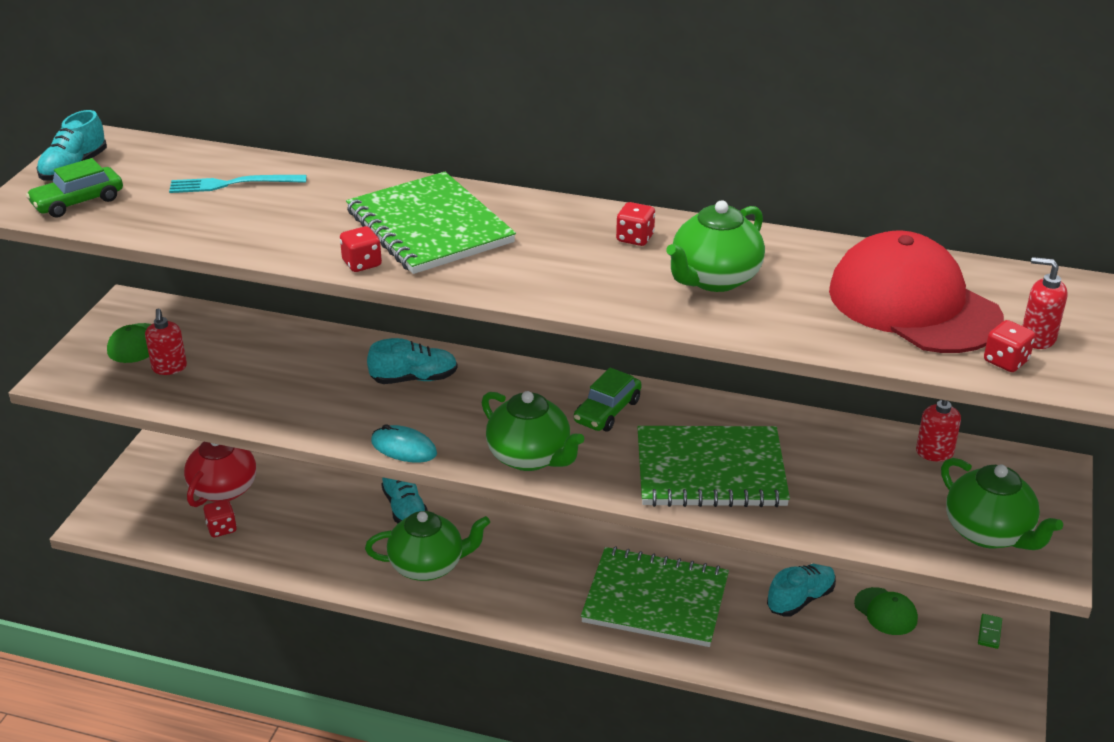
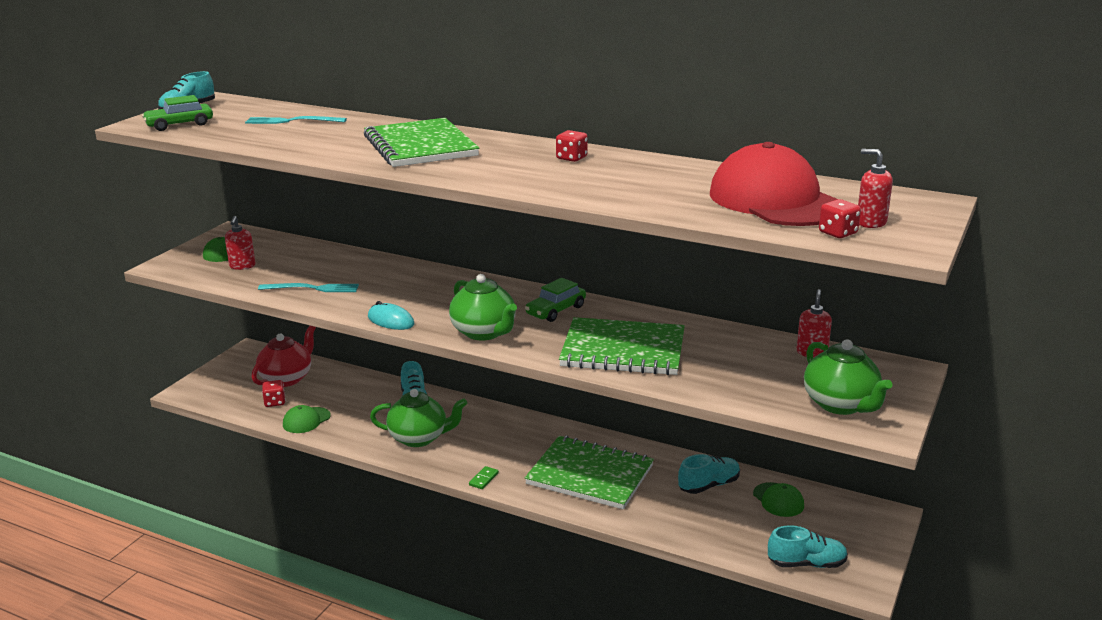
camera: 10 degrees right, 10 degrees down
red dice [340,226,382,272] -> none
turquoise shoe [367,338,458,384] -> turquoise shoe moved to [768,525,848,568]
green teapot [666,200,765,292] -> none
green domino [978,614,1002,649] -> green domino moved to [469,466,499,489]
none -> turquoise fork [258,283,359,292]
none -> green cap [283,405,331,433]

